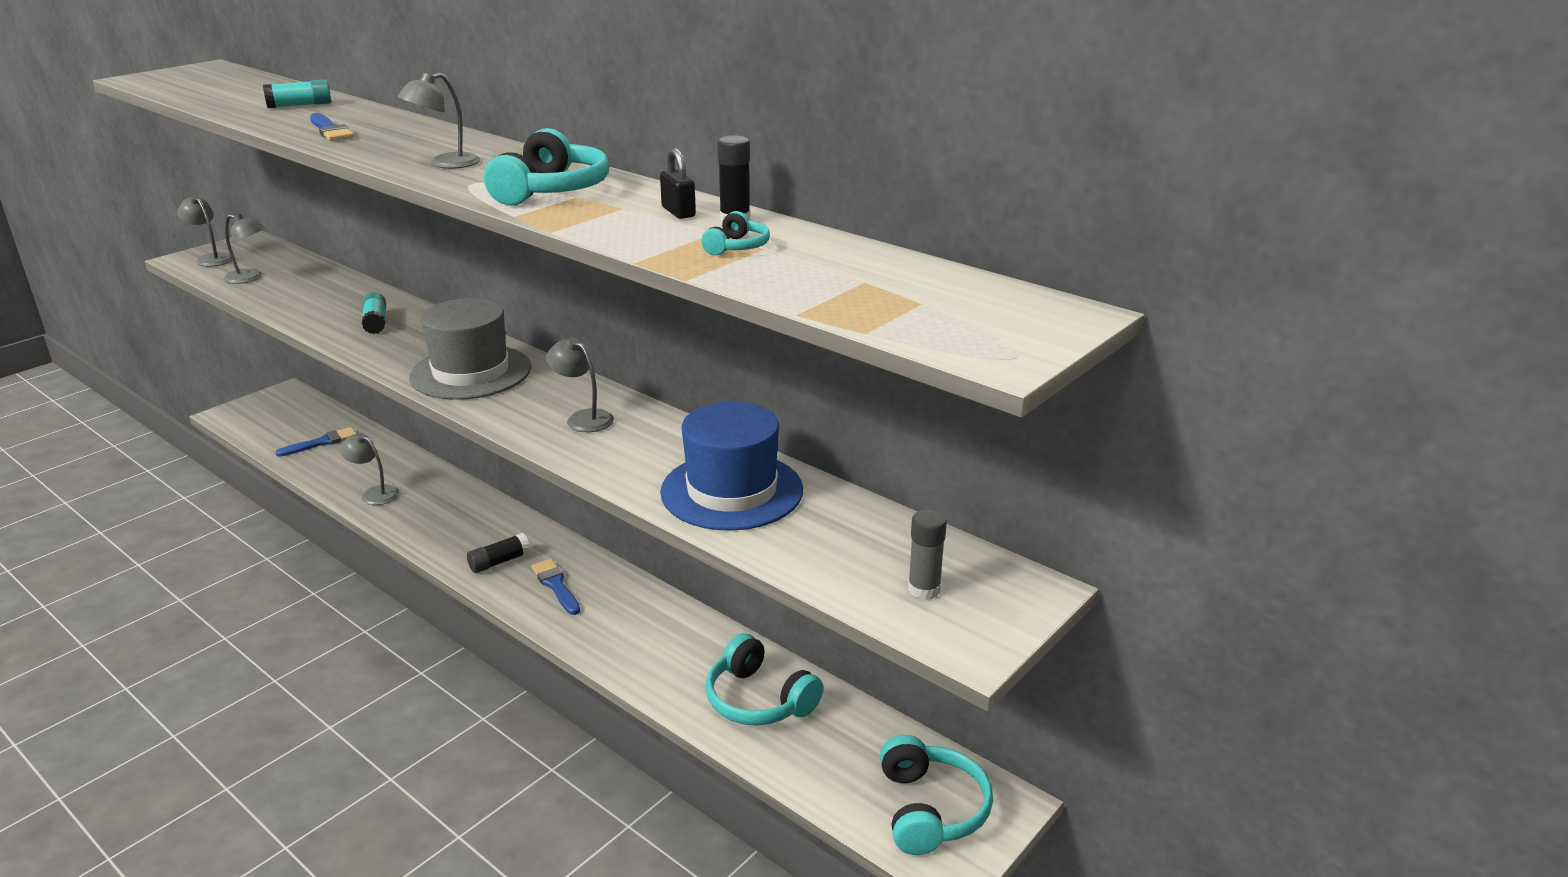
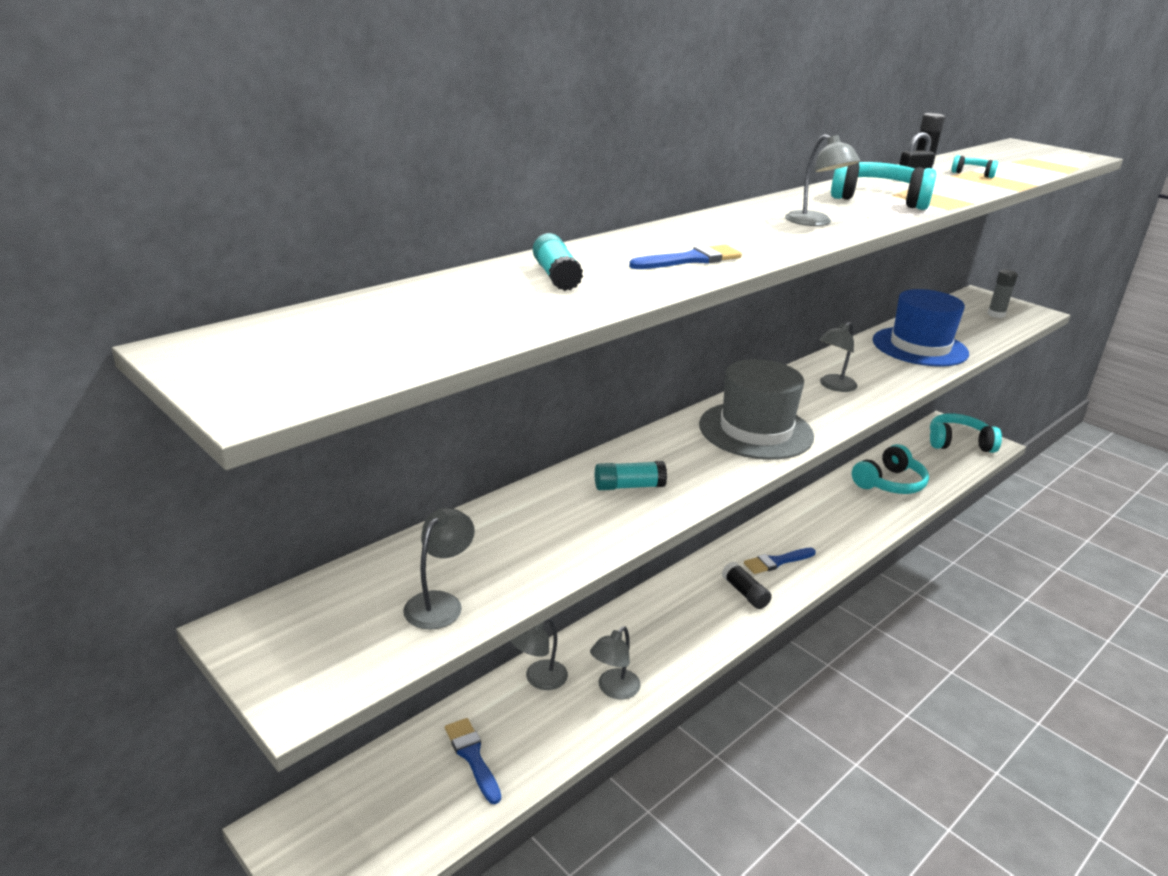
camera: 85 degrees left, 0 degrees up
grey lamp [177,194,232,267] -> grey lamp moved to [511,618,568,690]

